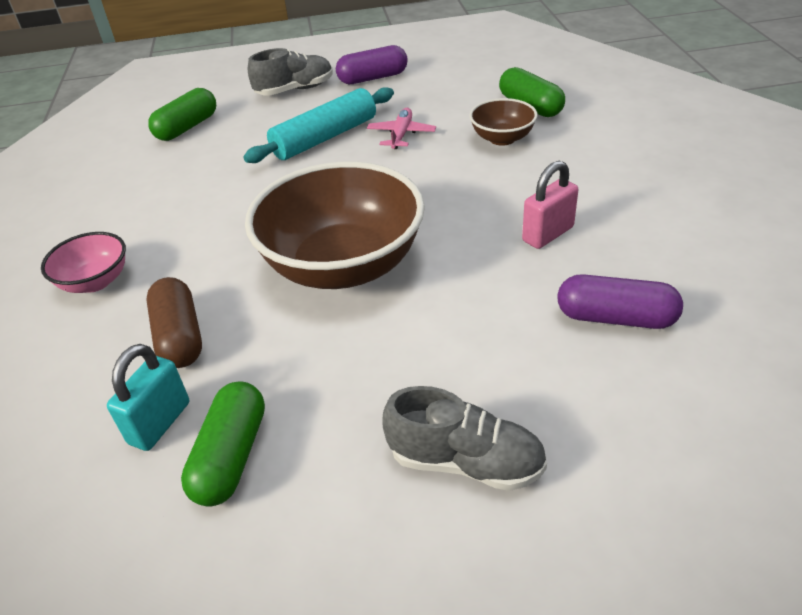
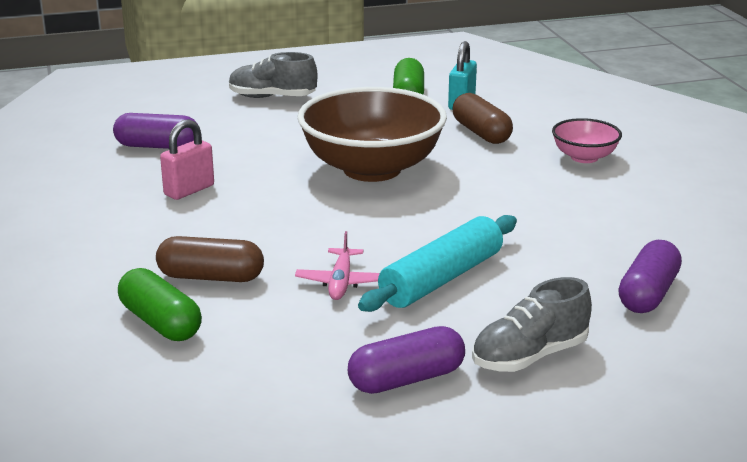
camera: 170 degrees right, 15 degrees down
green capsule [148,88,216,141] -> purple capsule [618,240,682,313]
brown bowl [469,98,537,146] -> brown capsule [156,236,264,282]

